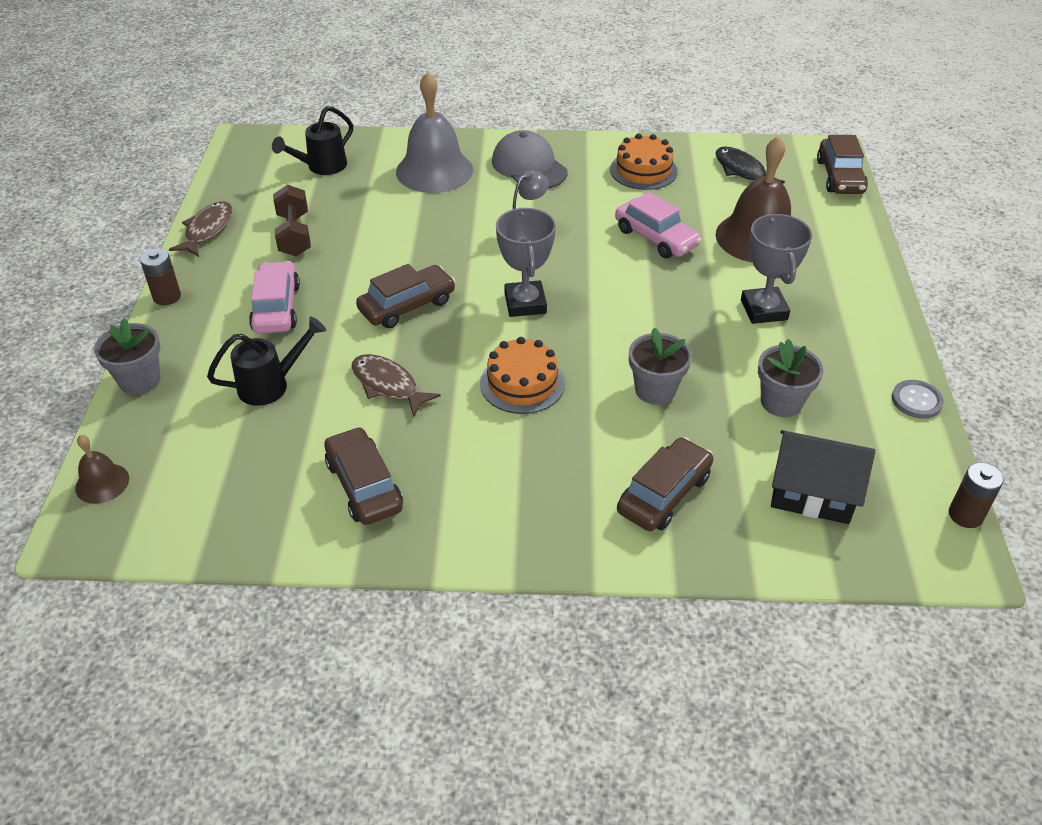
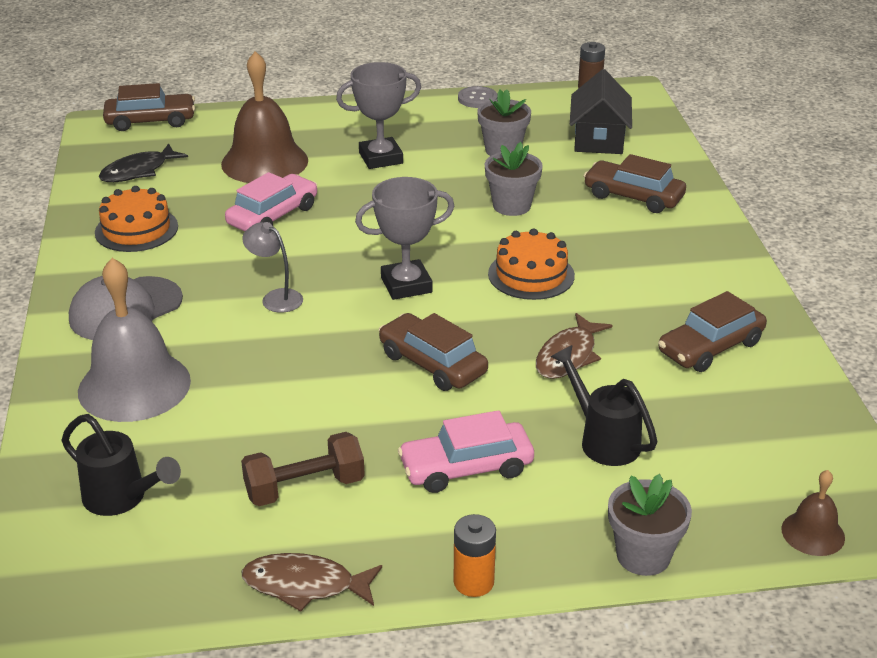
camera: 100 degrees left, 10 degrees down
brown battery [140,248,181,305] -> orange battery [454,514,496,597]

